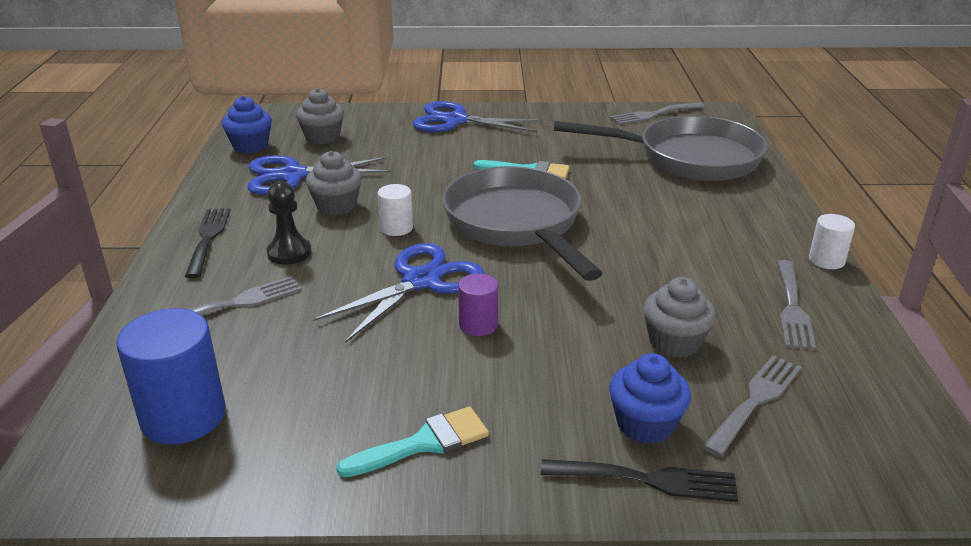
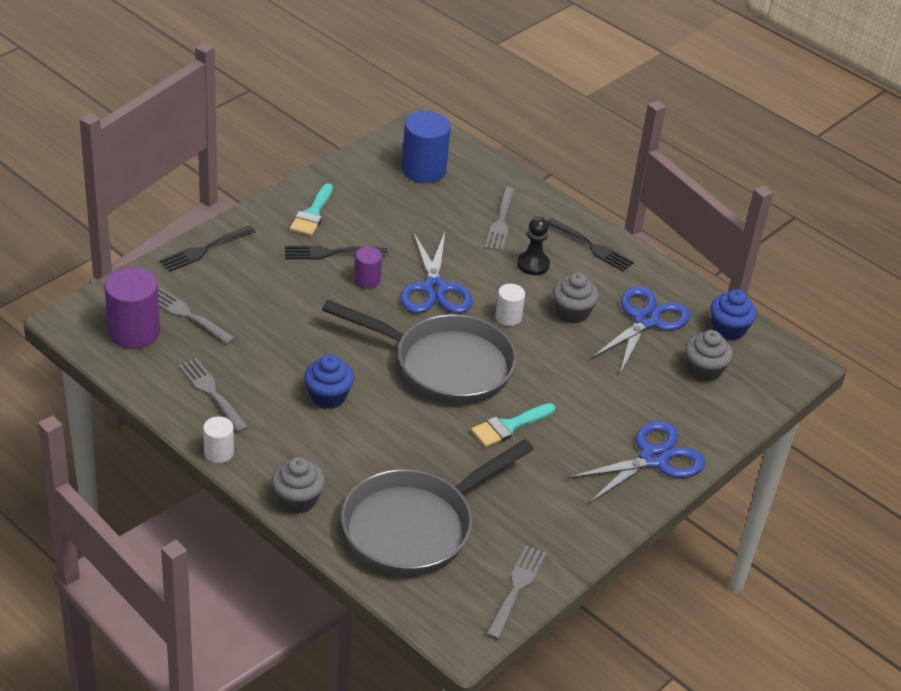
camera: 130 degrees right, 10 degrees up
blue cupcake [609,353,691,444] -> blue cupcake moved to [304,355,354,409]
grey cupcake [643,277,716,358] -> grey cupcake moved to [272,457,325,514]
grey fork [703,355,802,457] -> grey fork turned 135 degrees clockwise [158,287,235,344]
none -> purple cylinder [105,267,160,349]
none -> black fork [285,246,388,259]

